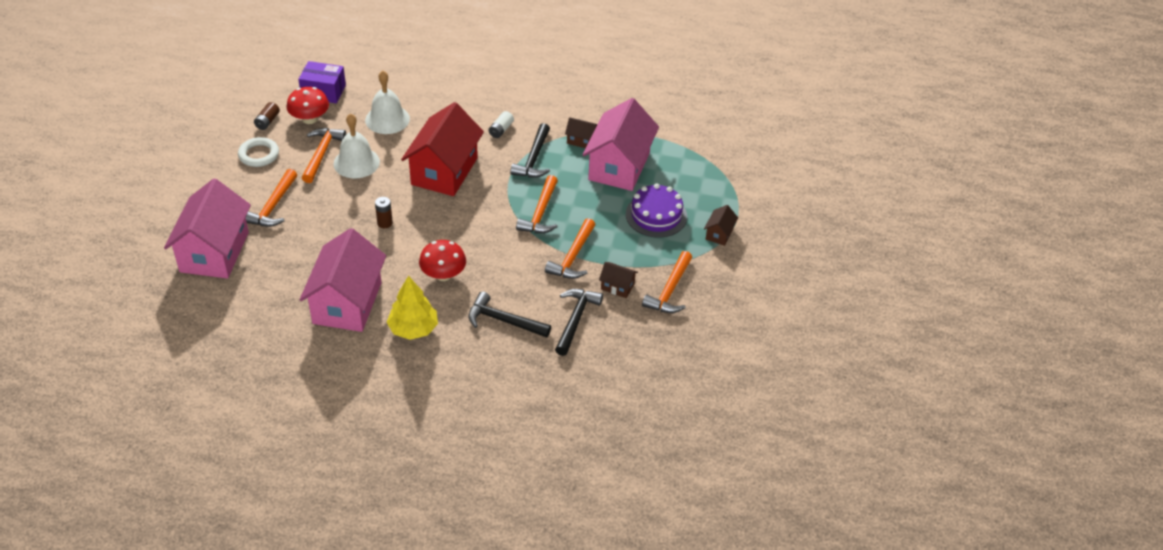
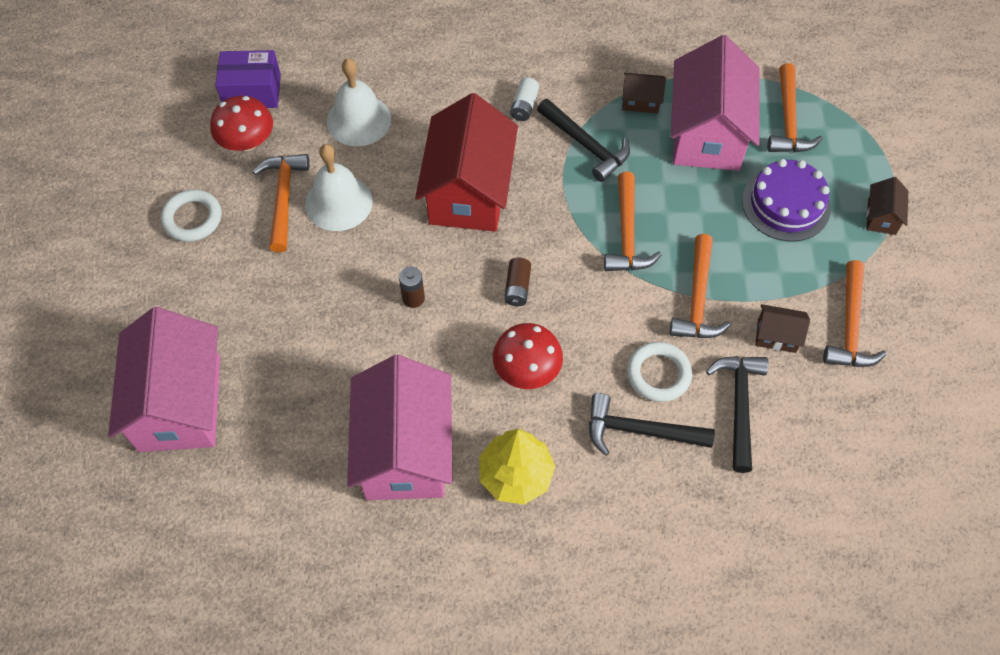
camera: 10 degrees left, 15 degrees up
orange hammer [246,169,297,227] -> orange hammer moved to [767,63,823,153]
brown battery [254,102,280,130] -> brown battery moved to [504,258,531,306]
black hammer [510,123,550,178] -> black hammer turned 45 degrees counterclockwise [537,99,630,182]
none -> white ring [627,342,692,402]

